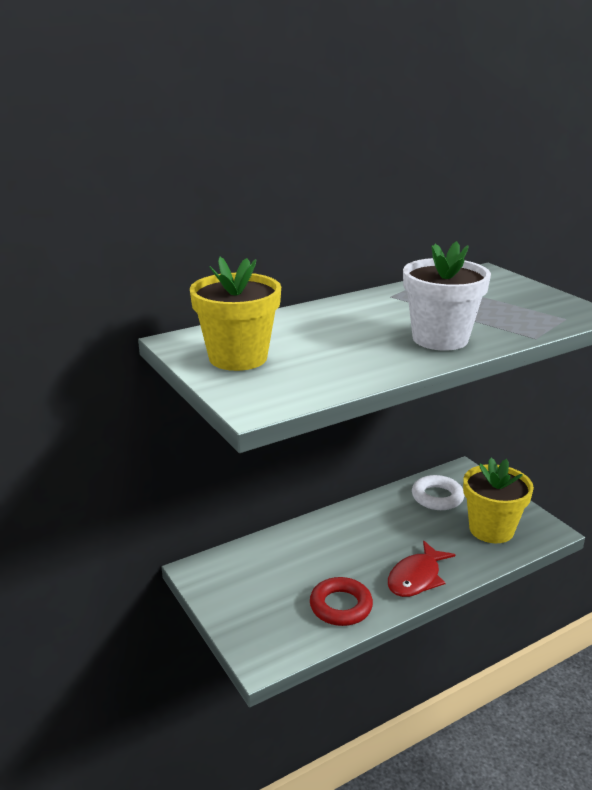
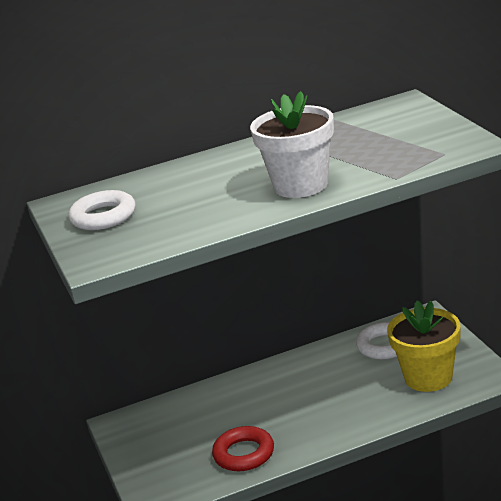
camera: 15 degrees right, 0 degrees up
yellow flower pot [190,257,281,371] -> white ring [69,190,136,230]
red fish [388,541,455,597] -> none

